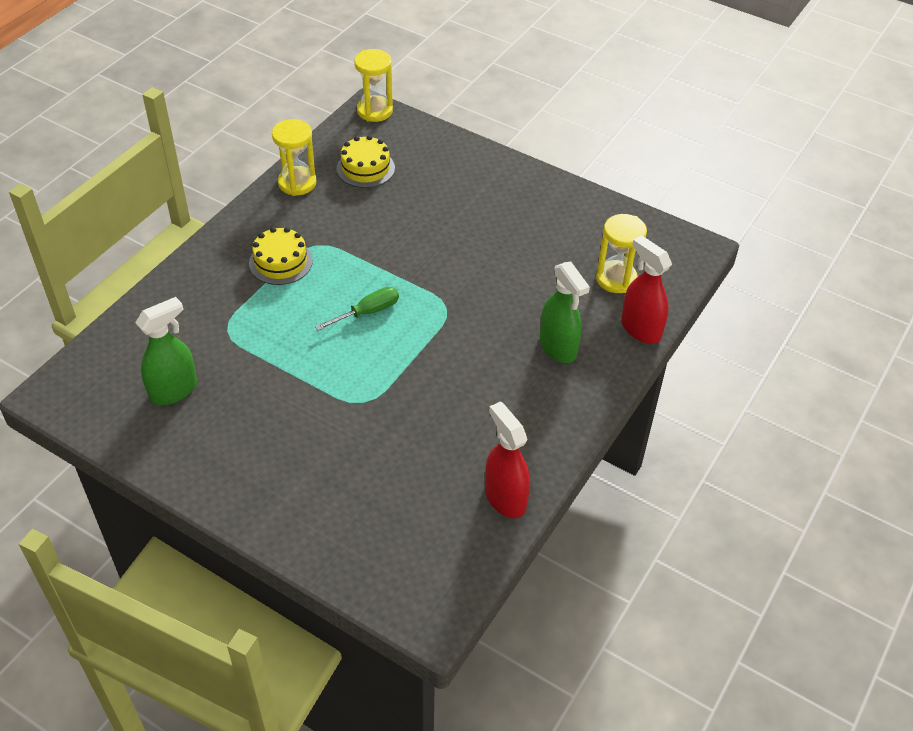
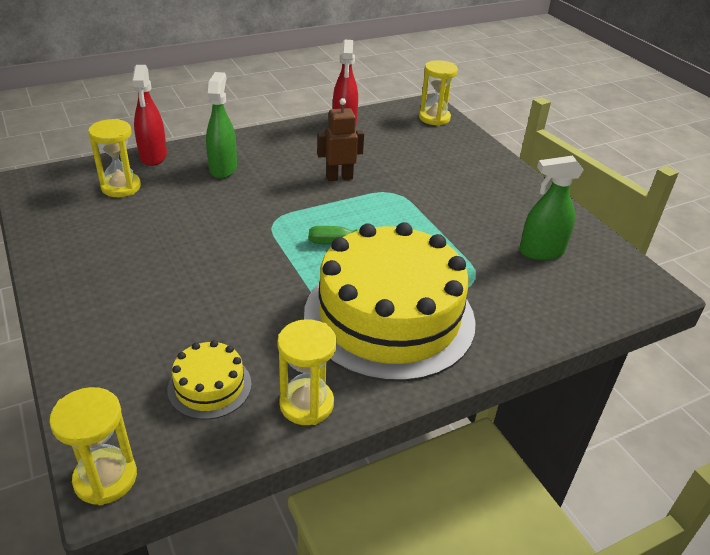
camera: 150 degrees left, 10 degrees down
yellow cake [249,227,313,285] -> yellow cake [304,222,476,382], size x2.35
none -> brown robot [317,98,364,181]
none -> yellow hourglass [419,60,458,126]

